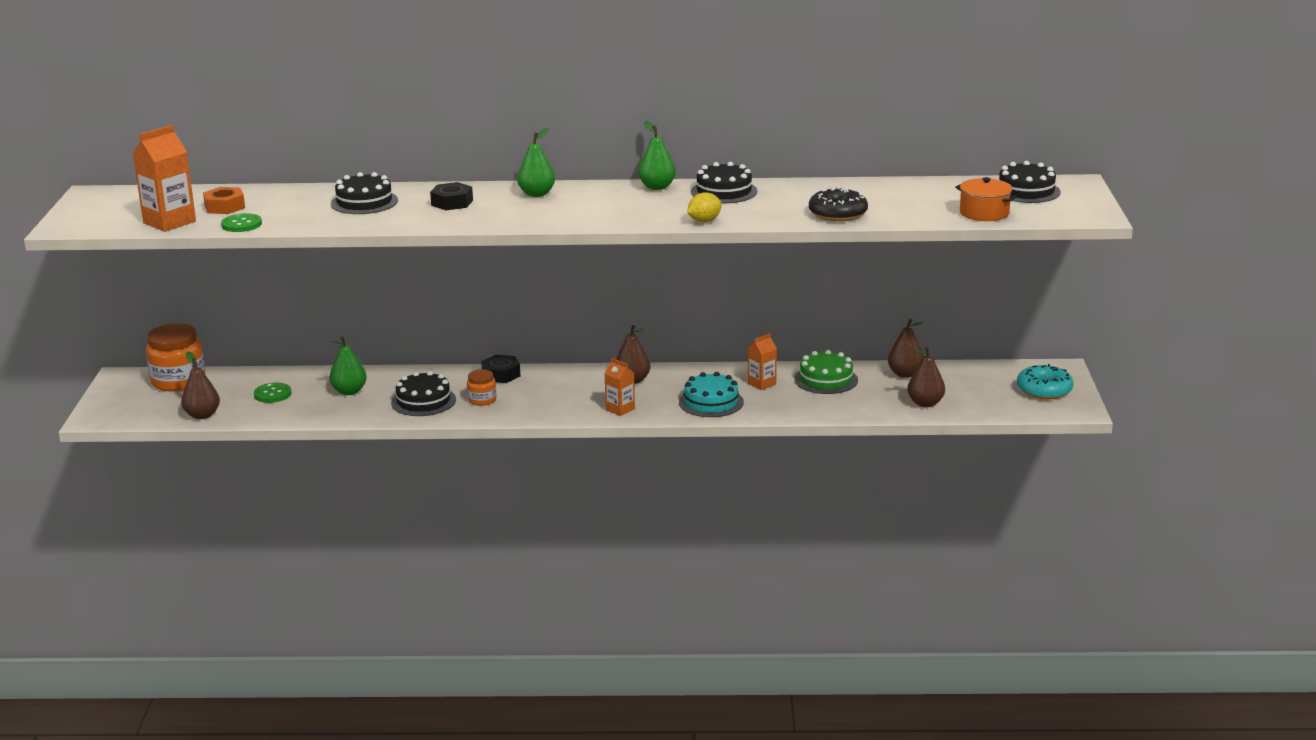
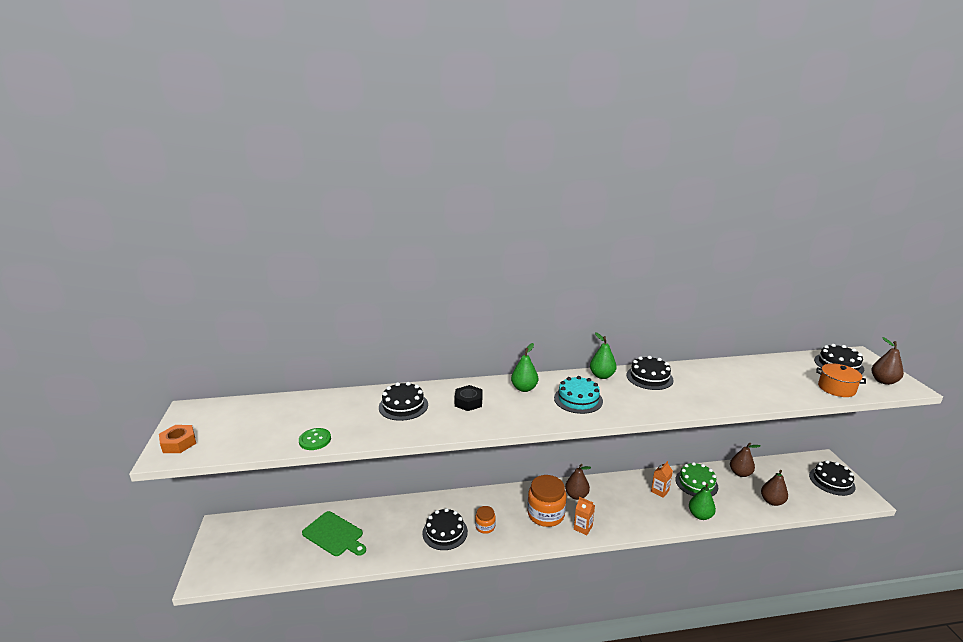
camera: 10 degrees left, 0 degrees up
orange carton [133,125,196,232] -> none
orange jar [146,323,205,391] -> orange jar moved to [527,475,567,527]
brown pear [181,351,220,419] -> brown pear moved to [871,337,904,385]
orange nut [203,187,245,214] -> orange nut moved to [159,425,196,453]
green button [254,383,291,403] -> green cutting board [302,511,366,556]
green pear [329,336,367,395] -> green pear moved to [689,483,716,520]
black nut [481,355,521,383] -> none
turquoise cake [679,372,744,417] -> turquoise cake moved to [554,376,603,414]
yellow lemon [687,192,722,222] -> none
black donut [809,187,868,222] -> none
turquoise donut [1017,364,1073,400] -> black cake [809,460,855,496]

